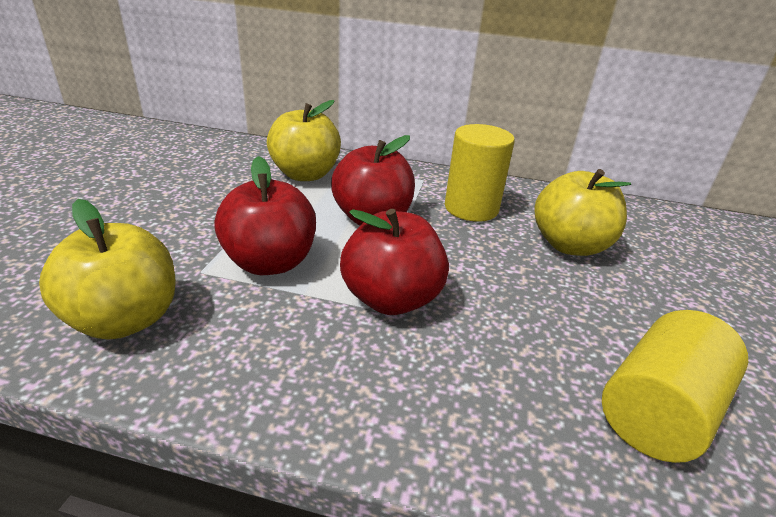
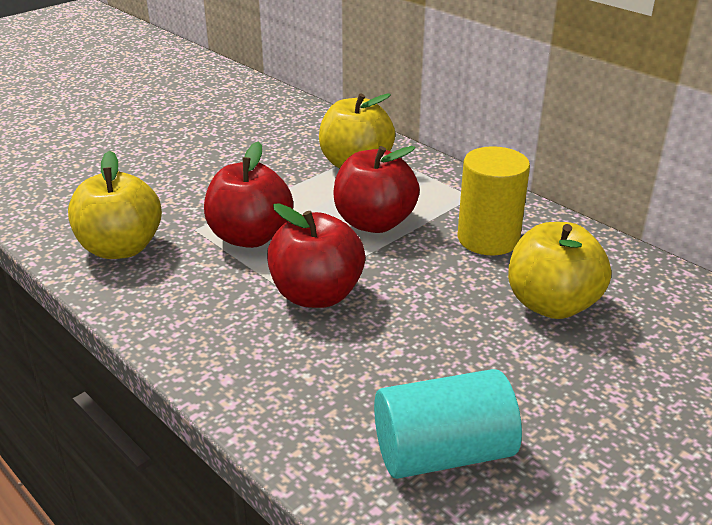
camera: 35 degrees right, 0 degrees up
yellow cylinder [602,310,748,463] -> turquoise cylinder [374,369,522,479]

